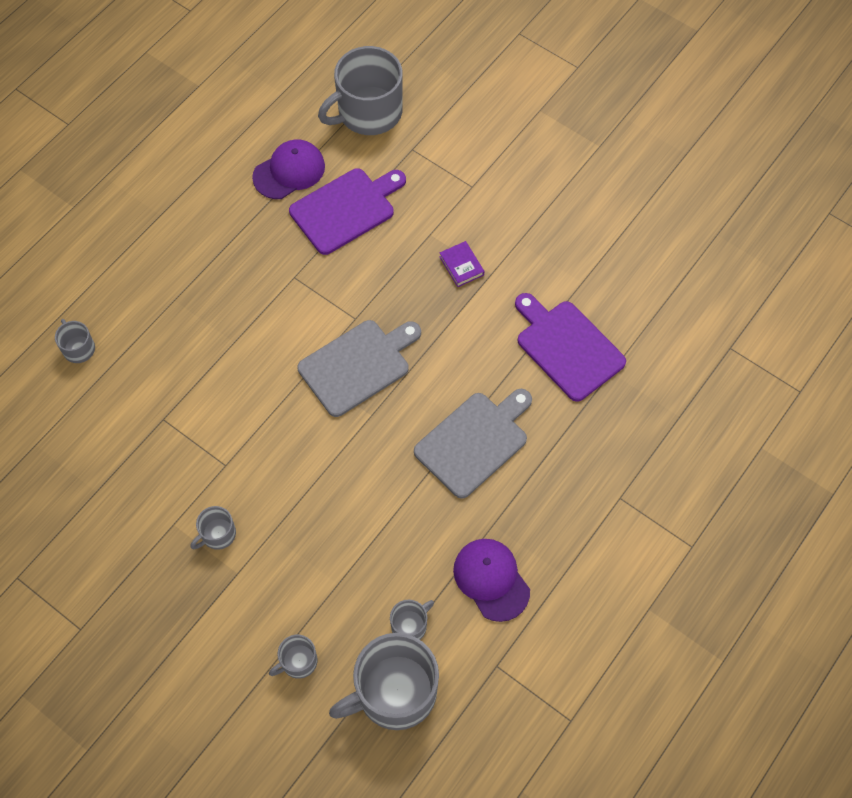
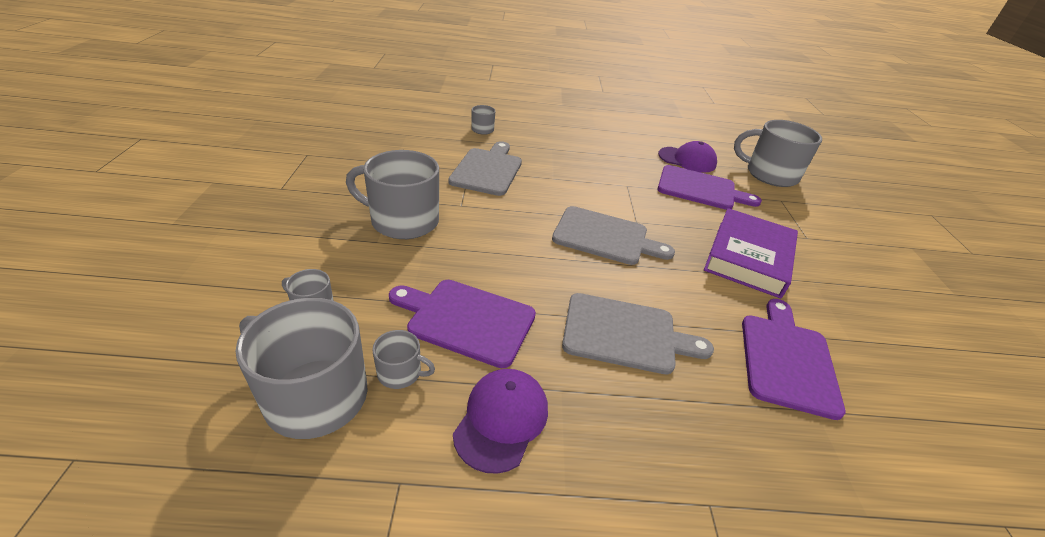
camera: 50 degrees right, 25 degrees down
grey mug [190,506,236,550] -> grey mug [346,150,439,239], size x2.16
purple book [440,241,484,287] -> purple book [704,208,798,299], size x2.49
none -> purple cutting board [389,280,536,368]
none -> grey cutting board [448,141,522,196]

